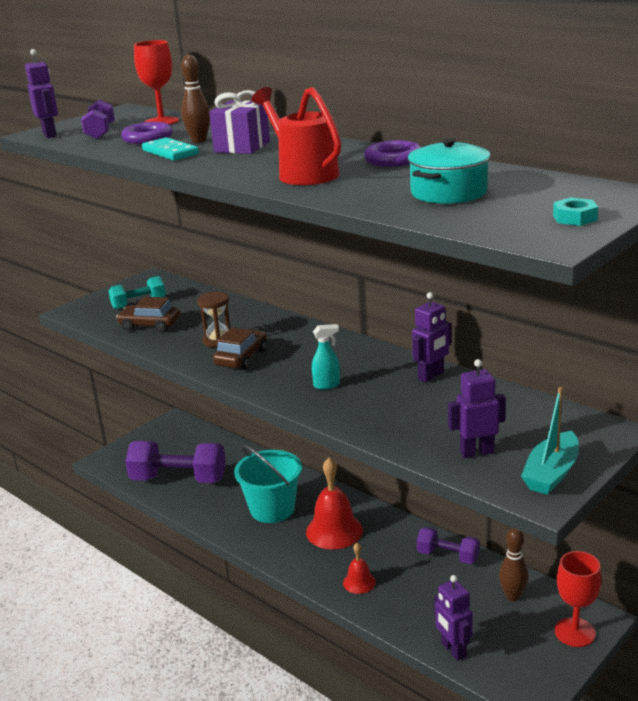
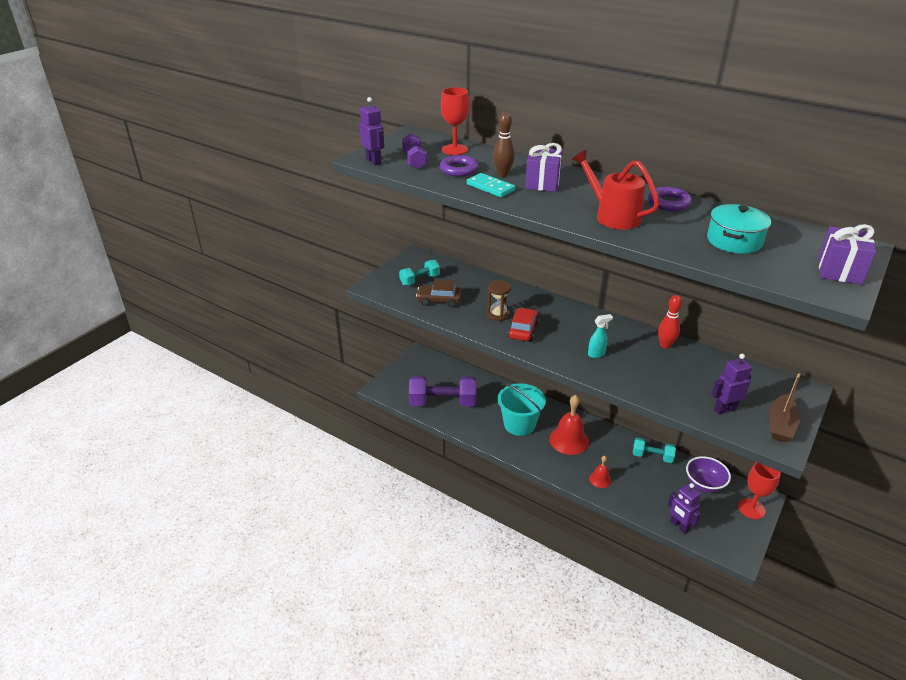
camera: 10 degrees left, 10 degrees up
brown car [213,328,267,370] -> red car [508,308,539,342]
purple robot [412,292,451,382] -> red bowling pin [658,295,682,349]
purple dumbbell [417,527,479,564] -> turquoise dumbbell [633,438,676,463]
brown bowling pin [499,528,528,601] -> purple bowl [686,456,731,493]
turquoise boat [521,387,579,494] -> brown boat [769,373,801,442]
turquoise nut [553,197,598,226] -> purple gift [818,224,876,285]

